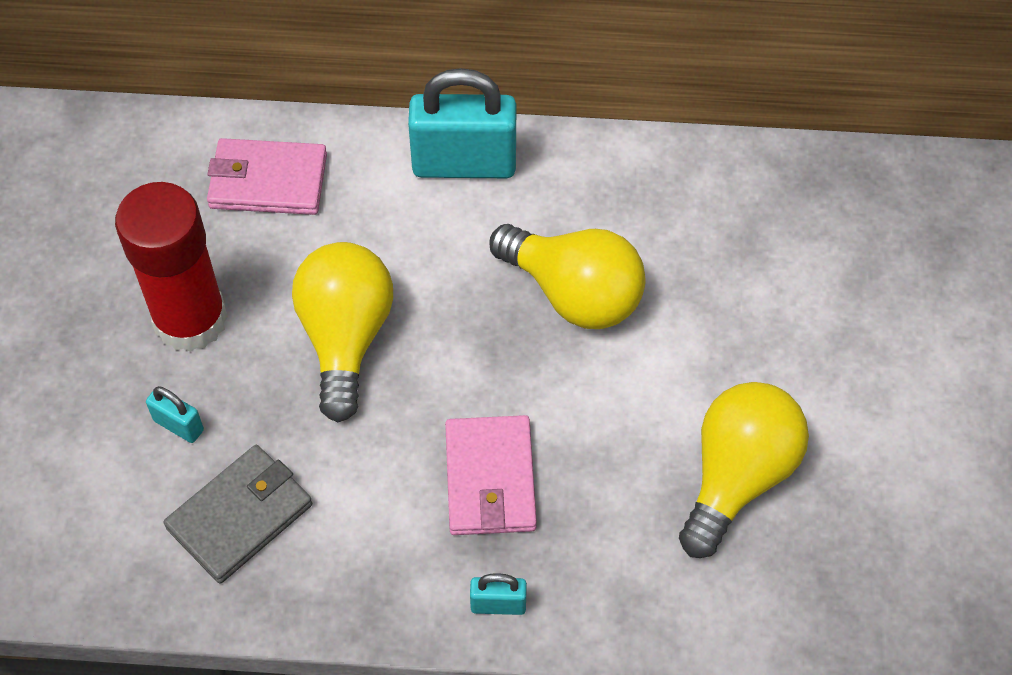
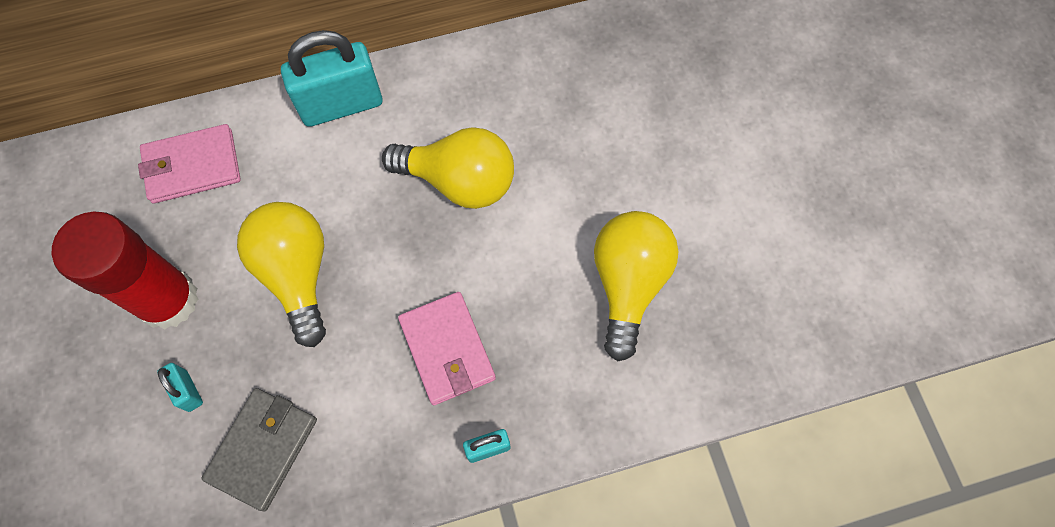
camera: 20 degrees left, 10 degrees up
turquoise padlock [146,386,204,443] -> turquoise padlock turned 45 degrees clockwise [157,363,203,412]

